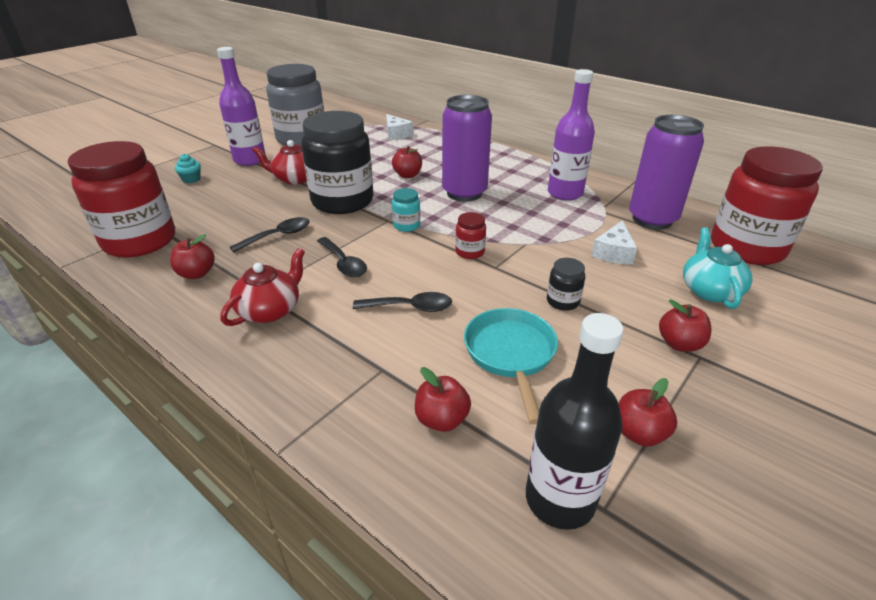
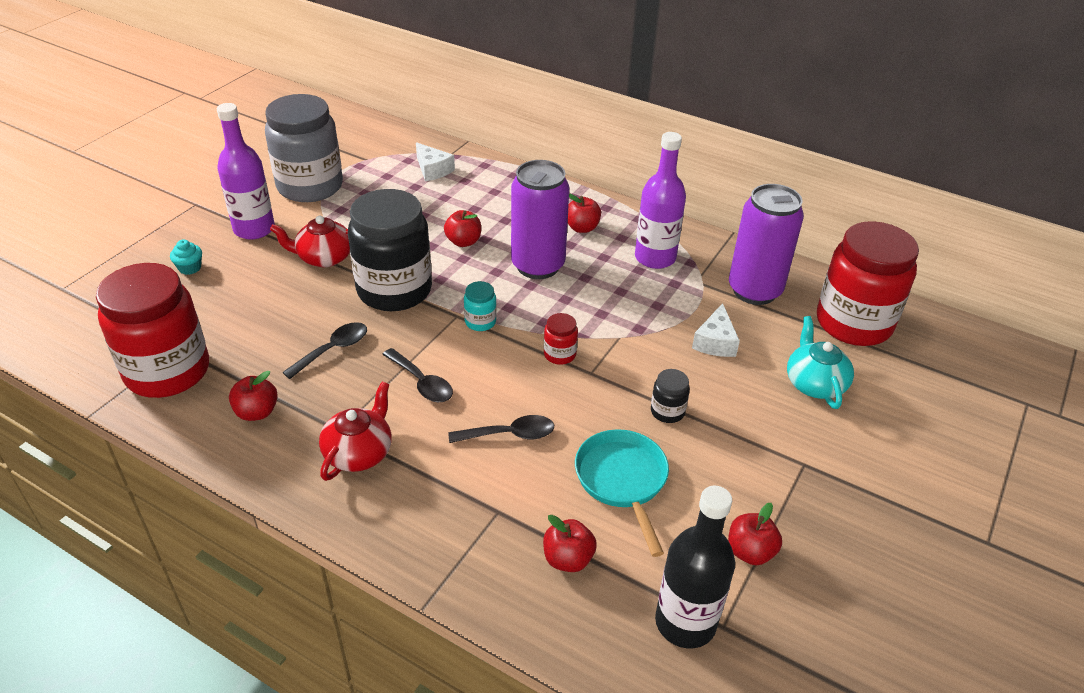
camera: 10 degrees left, 5 degrees up
red apple [659,300,711,352] -> red apple moved to [568,193,601,233]

